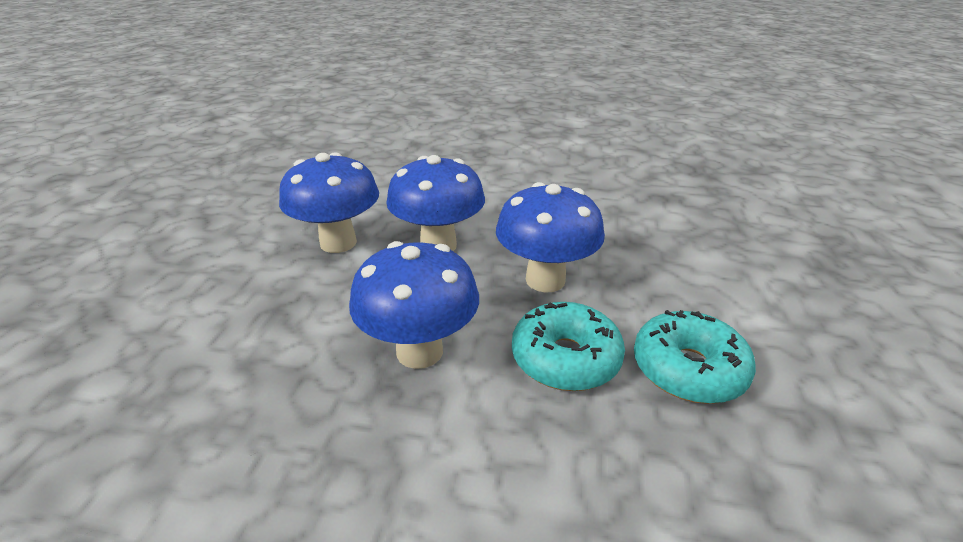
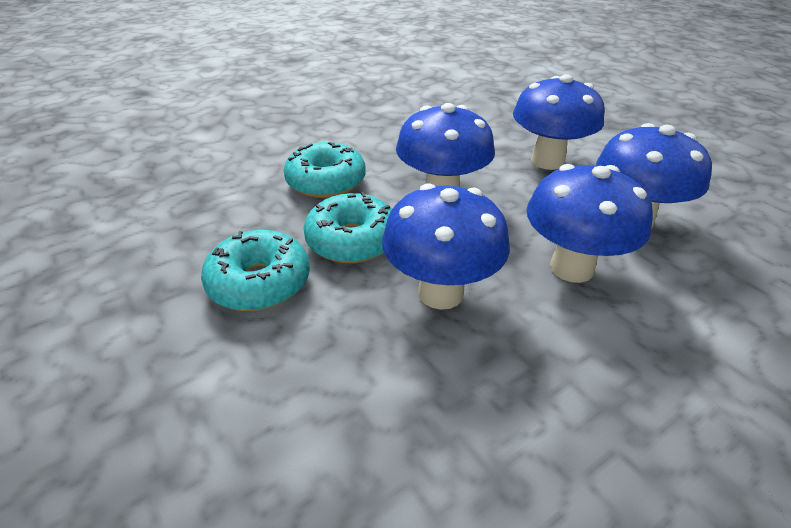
camera: 135 degrees right, 5 degrees up
none -> turquoise donut [283,142,366,198]
none -> blue mushroom [513,74,605,170]

